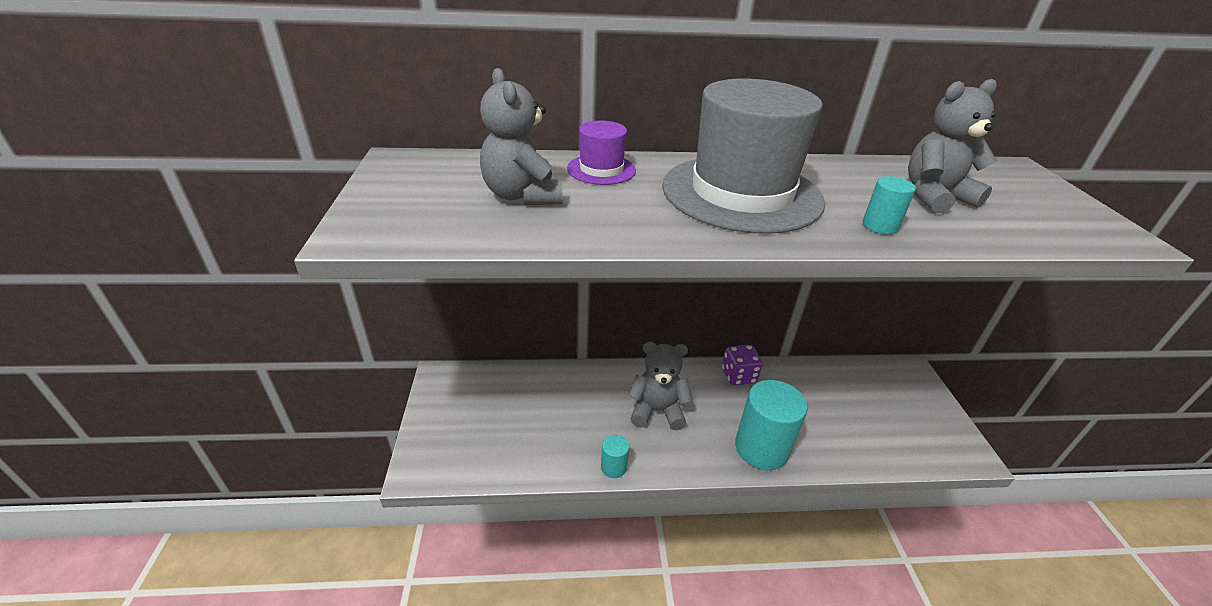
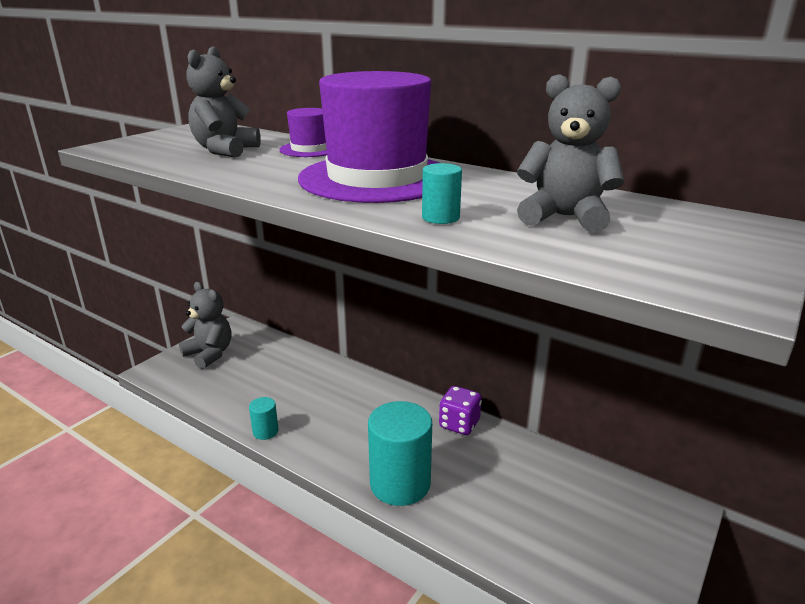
camera: 40 degrees right, 10 degrees down
grey teddy bear [628,342,693,430] -> grey teddy bear moved to [179,282,231,369]
grey hat [662,78,825,234] -> purple hat [298,71,439,203]

